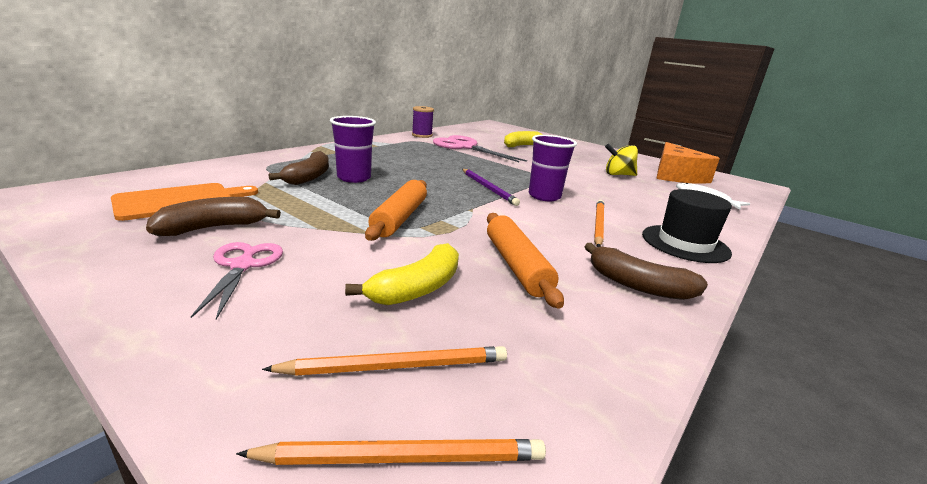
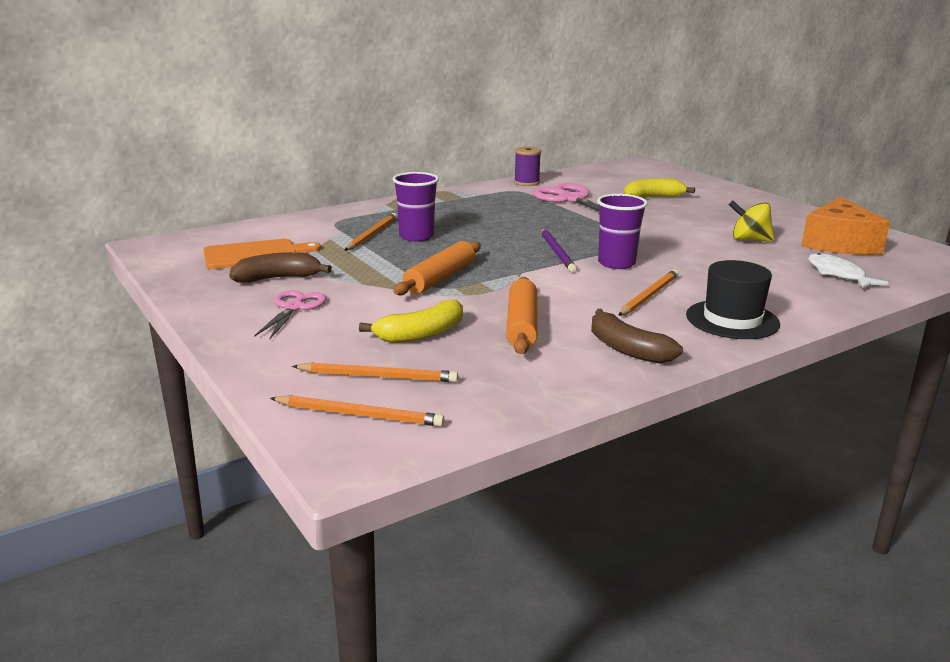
camera: 20 degrees right, 0 degrees up
brown banana [268,151,329,185] -> orange pencil [344,213,397,251]

